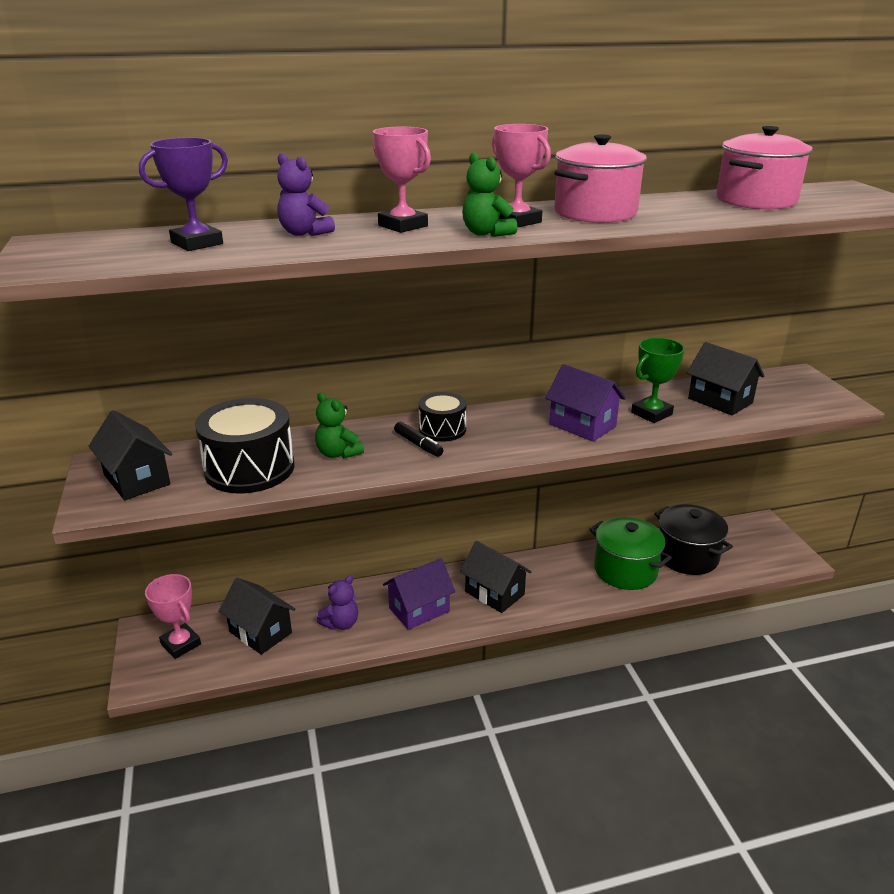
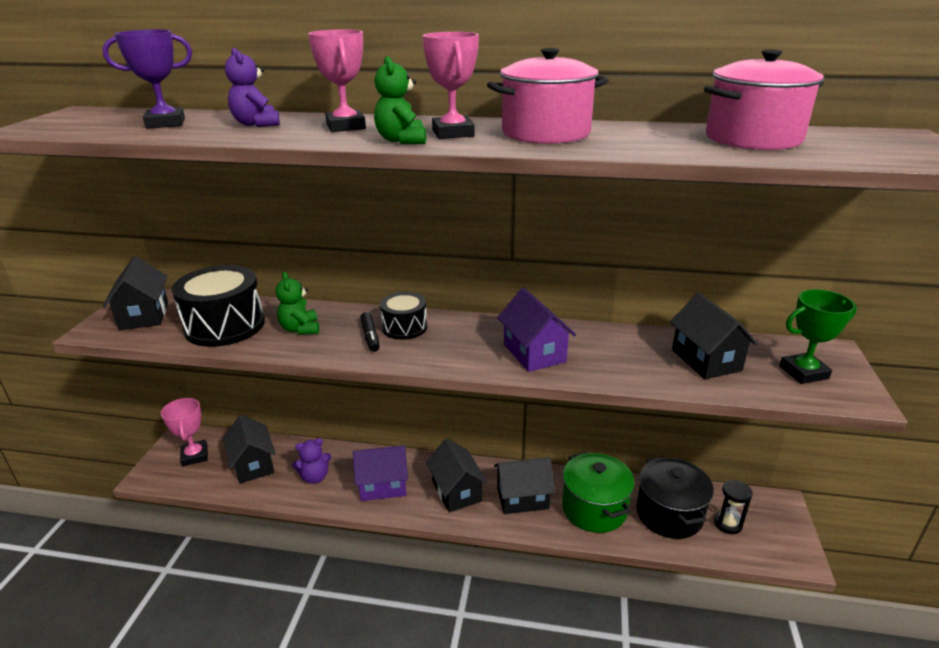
camera: 25 degrees right, 0 degrees up
green trophy [631,338,685,423] -> green trophy moved to [780,289,857,384]
none -> black house [494,457,555,514]
none -> black hourglass [714,480,753,534]

